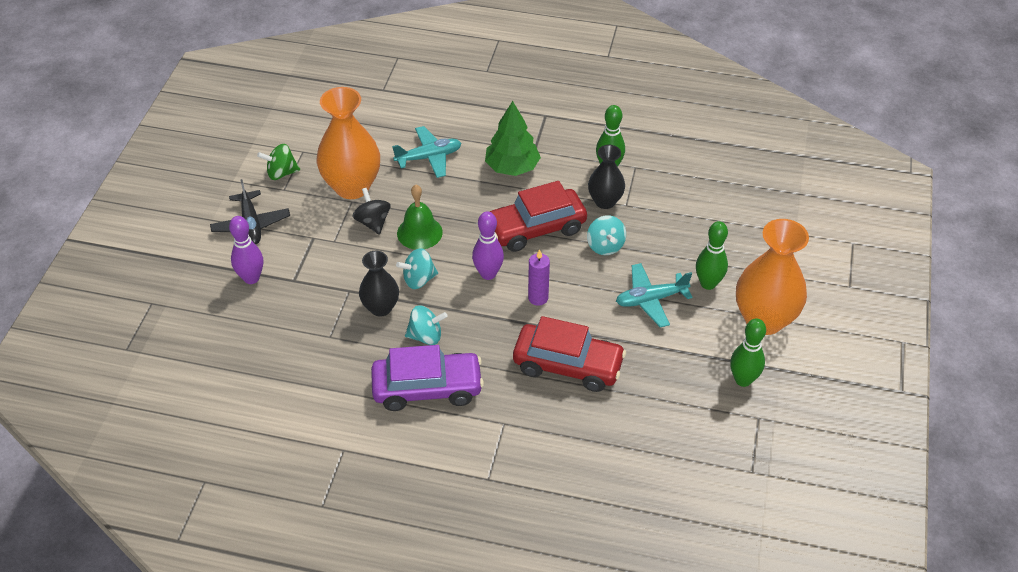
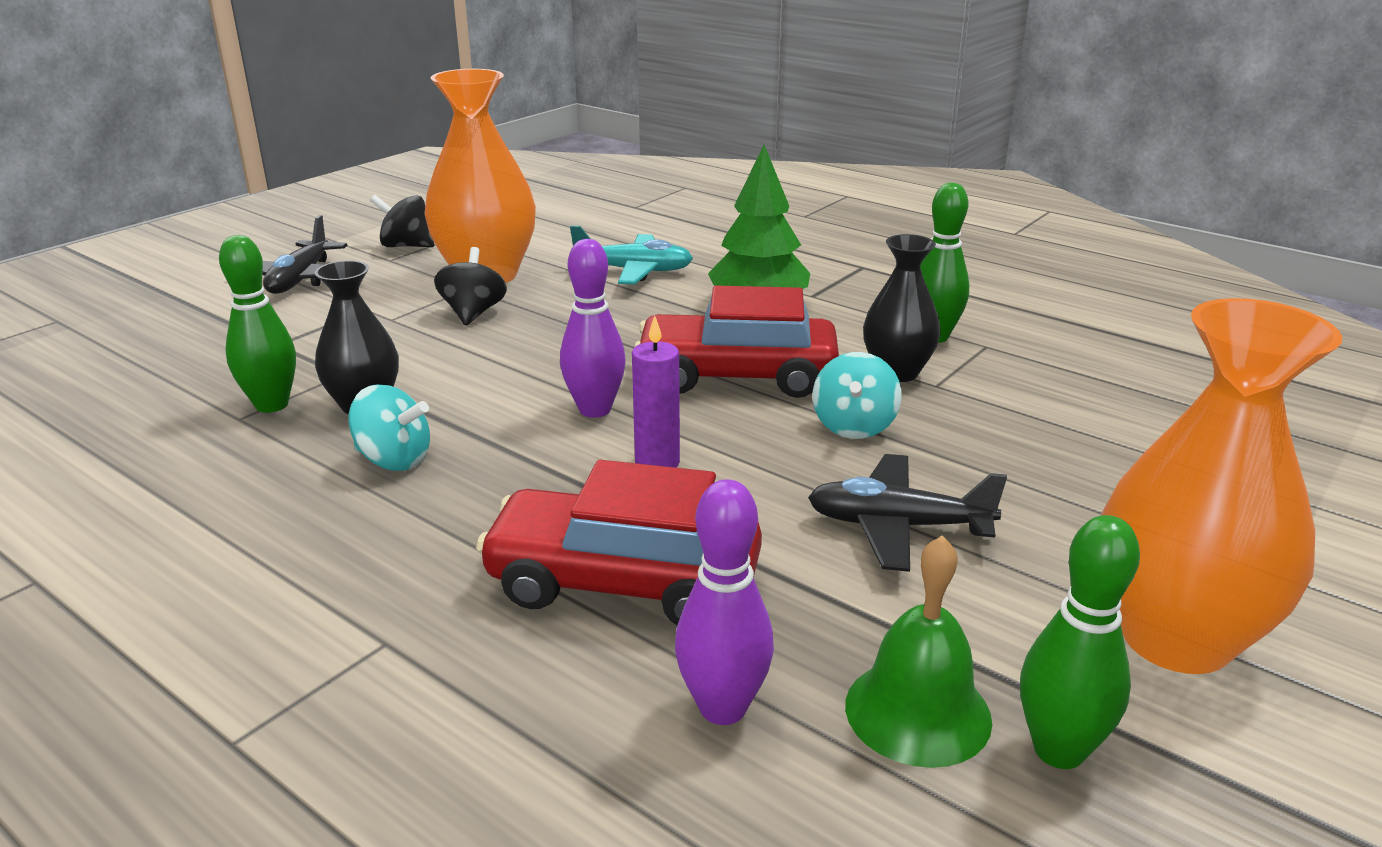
camera: 25 degrees right, 20 degrees down
purple bowling pin [229,216,263,284] -> purple bowling pin moved to [675,479,774,725]
green spinning top [257,144,300,180] -> black spinning top [370,195,434,247]
purple car [371,345,484,411] -> none
turquoise spinning top [396,248,438,289] -> none
green bell [397,185,443,250] -> green bell moved to [845,535,992,768]
red car [513,316,626,392] -> red car turned 150 degrees clockwise [476,460,762,625]
turquoise plane [616,263,693,327] -> black plane [808,454,1007,572]
green bowling pin [696,221,728,290] -> green bowling pin moved to [219,235,296,413]

